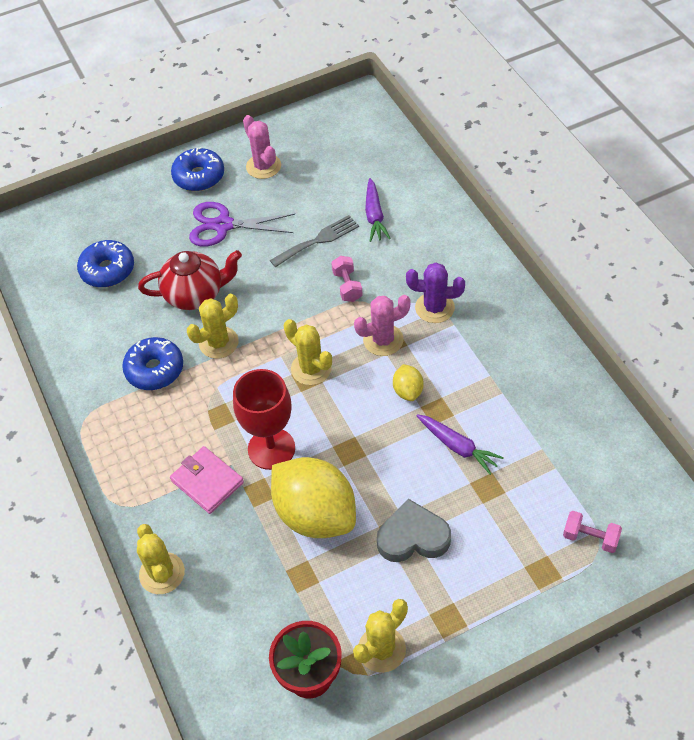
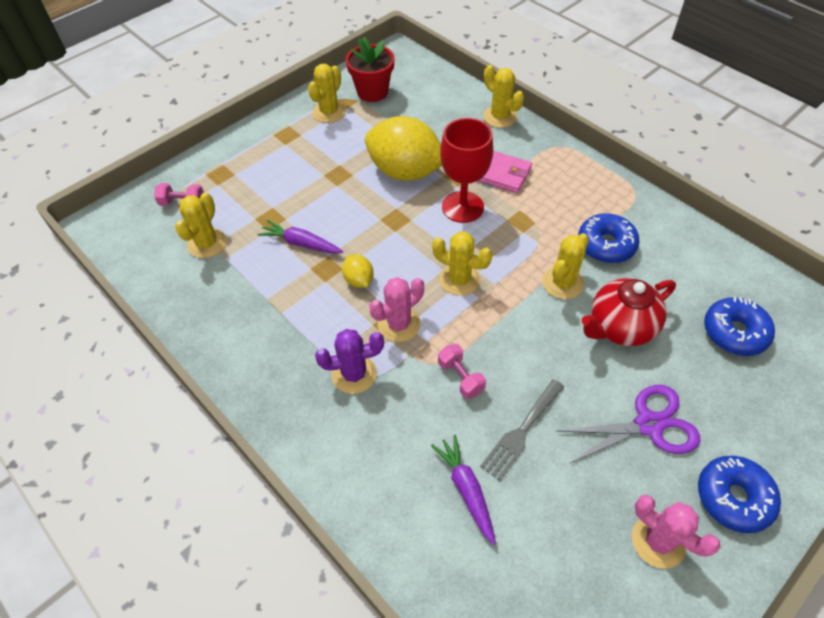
camera: 160 degrees right, 0 degrees up
grey heart [377,499,451,562] -> none
none -> yellow cactus [175,193,227,258]

